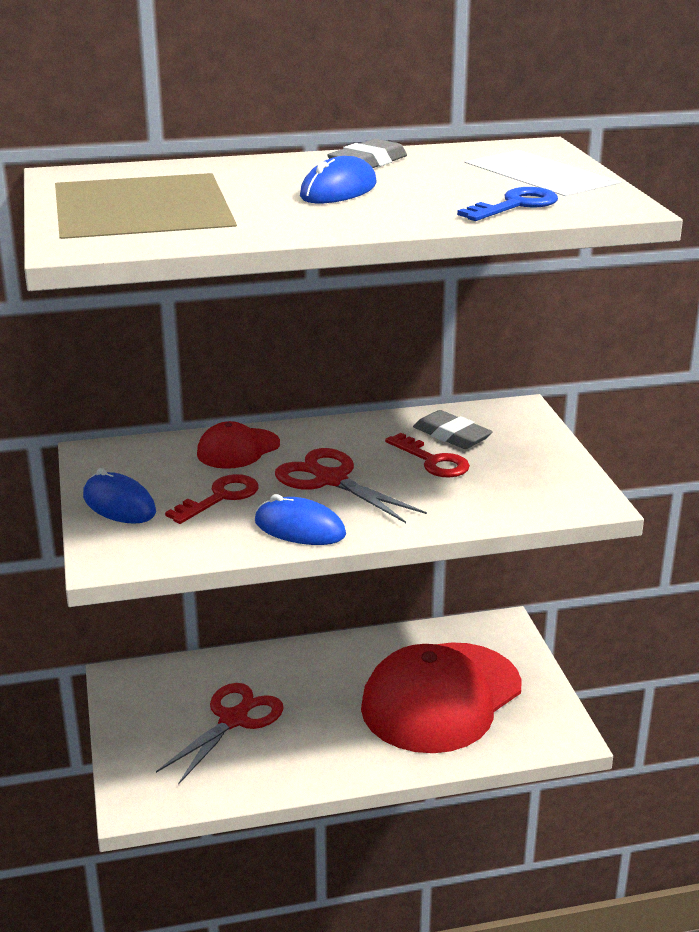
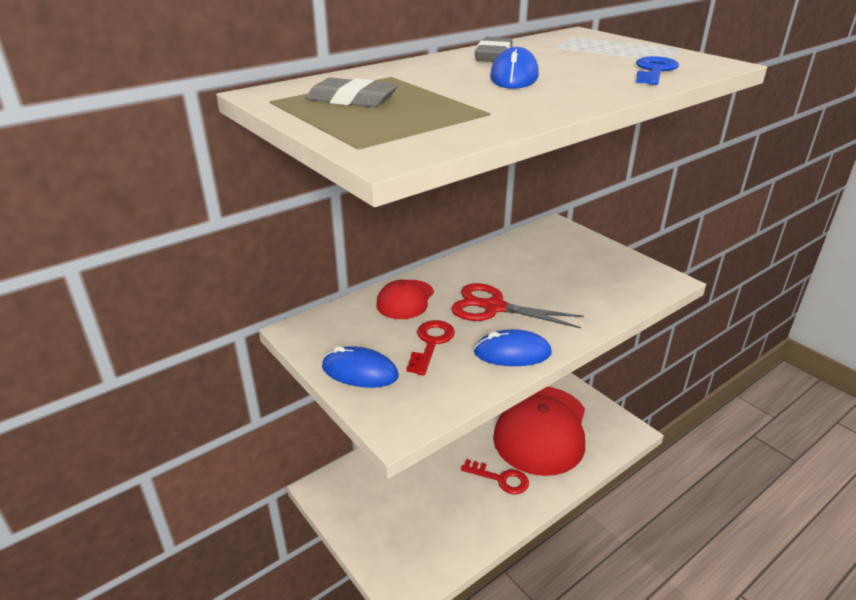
camera: 25 degrees left, 5 degrees up
red scissors [156,683,284,785] -> none
red key [385,433,470,478] -> red key moved to [461,459,529,494]
grey eraser [413,410,493,449] -> grey eraser moved to [305,77,398,107]

